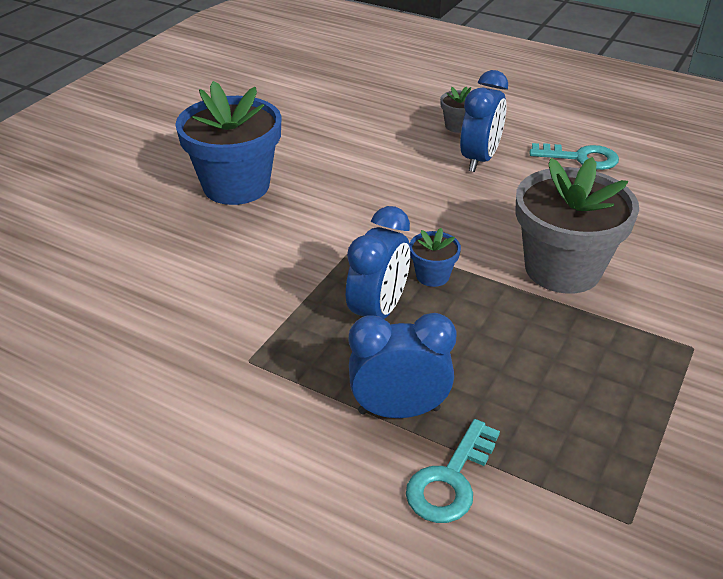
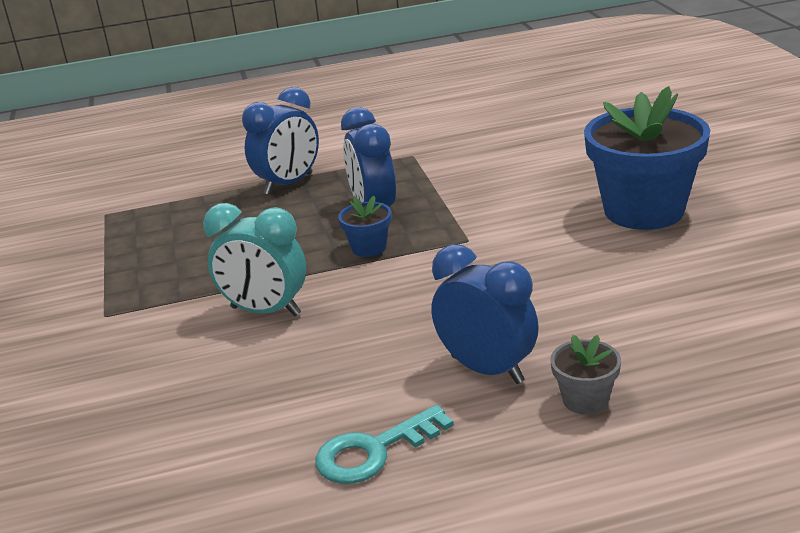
camera: 140 degrees right, 10 degrees down
turquoise key [406,419,500,523] -> none
blue clock [460,70,508,172] -> blue clock turned 150 degrees clockwise [431,244,539,384]
grey flower pot [515,157,639,294] -> turquoise clock [203,203,306,316]

